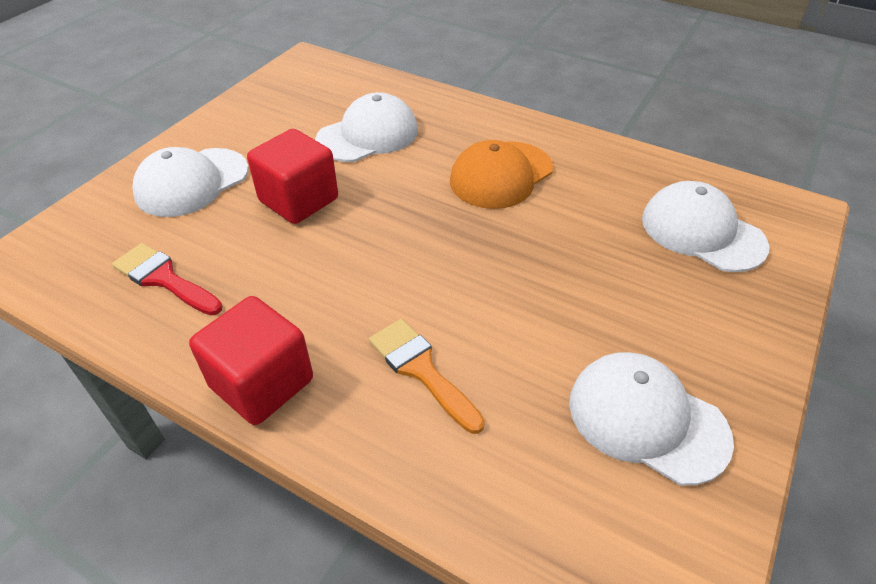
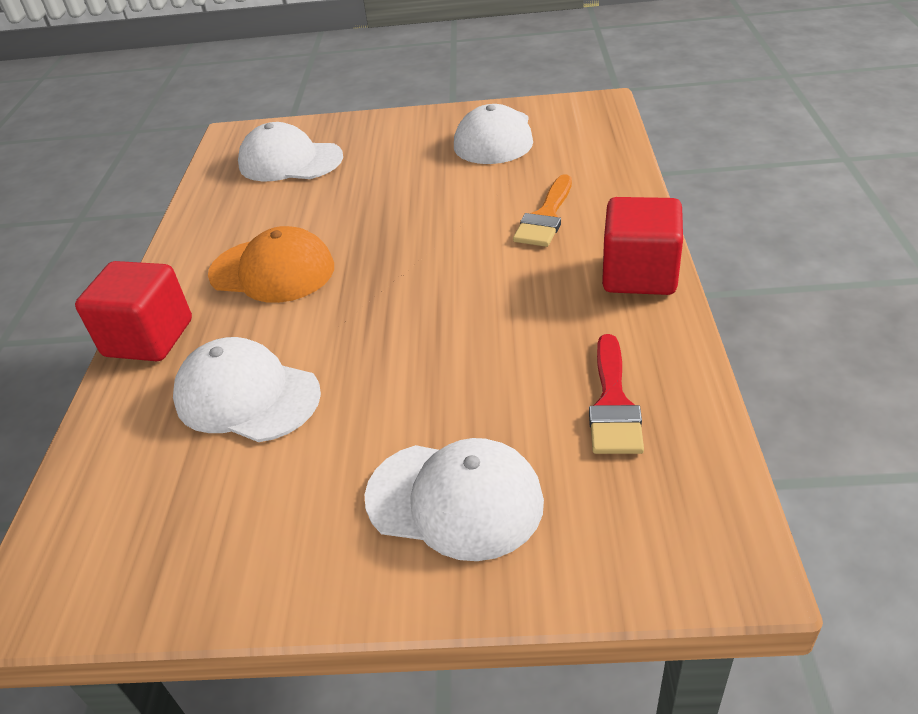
camera: 115 degrees left, 5 degrees down
red cube [247,129,338,224] -> red cube moved to [75,261,192,361]
white cap [642,181,769,272] -> white cap turned 90 degrees clockwise [238,122,343,181]

